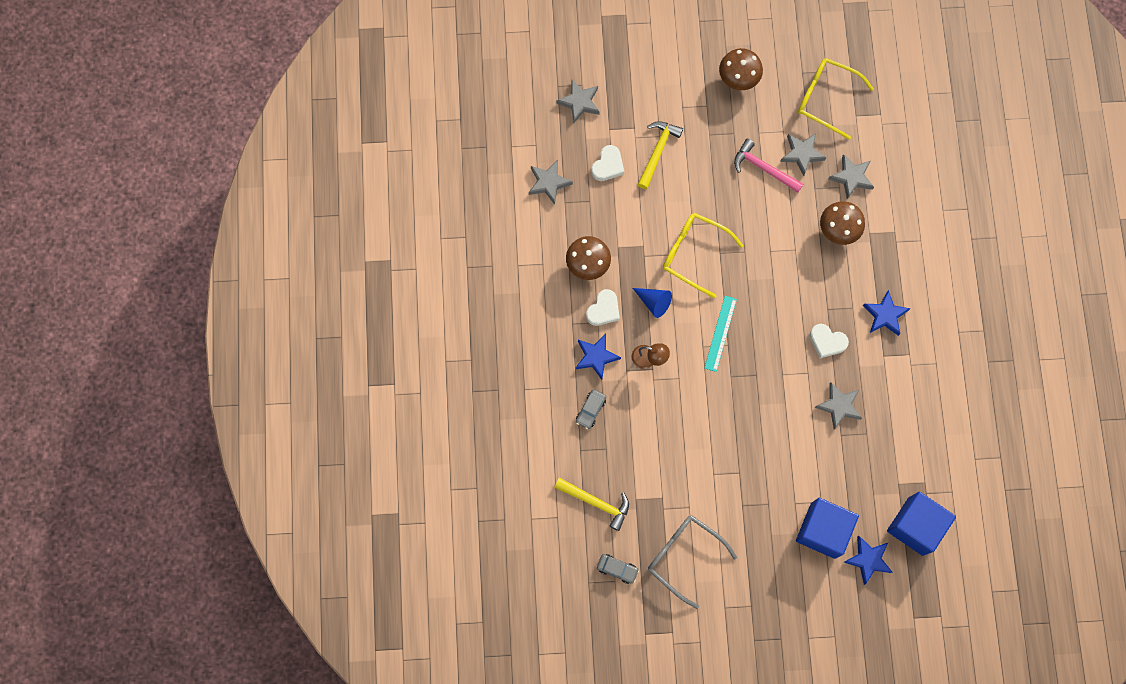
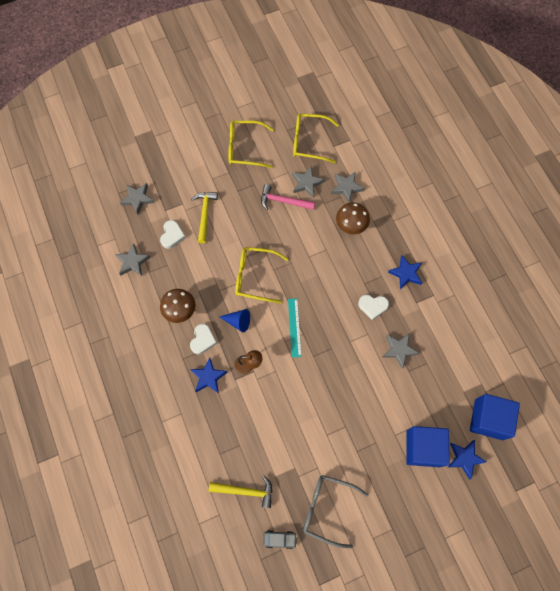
camera: 20 degrees left, 5 degrees down
grey car [576,389,606,429] -> none
brown mushroom [719,48,763,90] -> yellow glasses [228,121,274,168]

